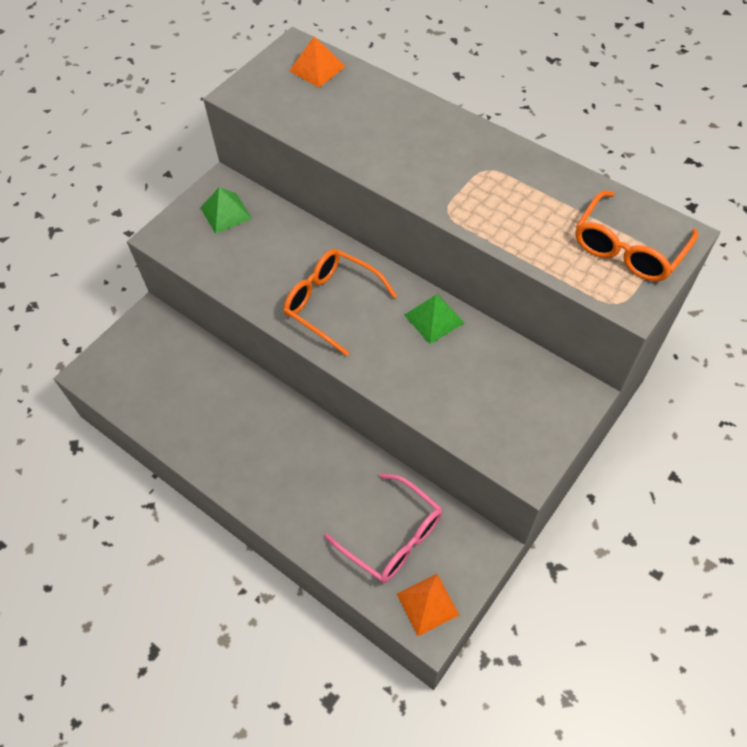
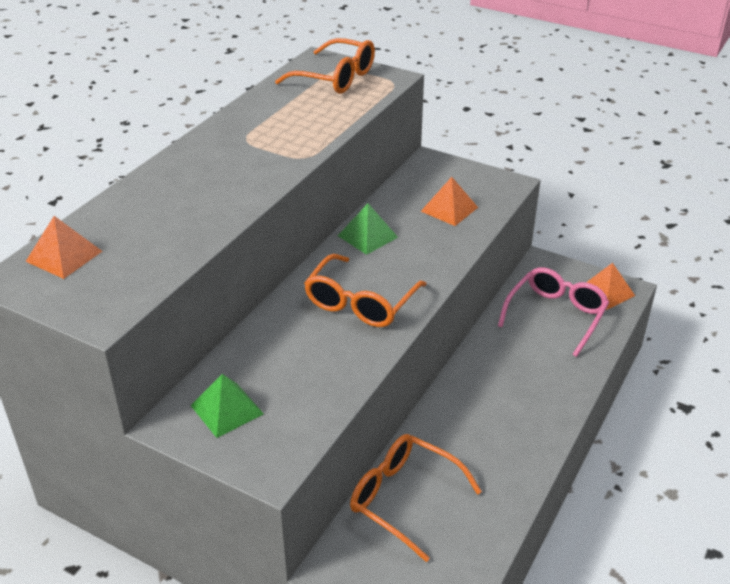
camera: 100 degrees left, 20 degrees down
none -> orange glasses [350,434,482,562]
none -> orange pyramid [421,177,478,226]

